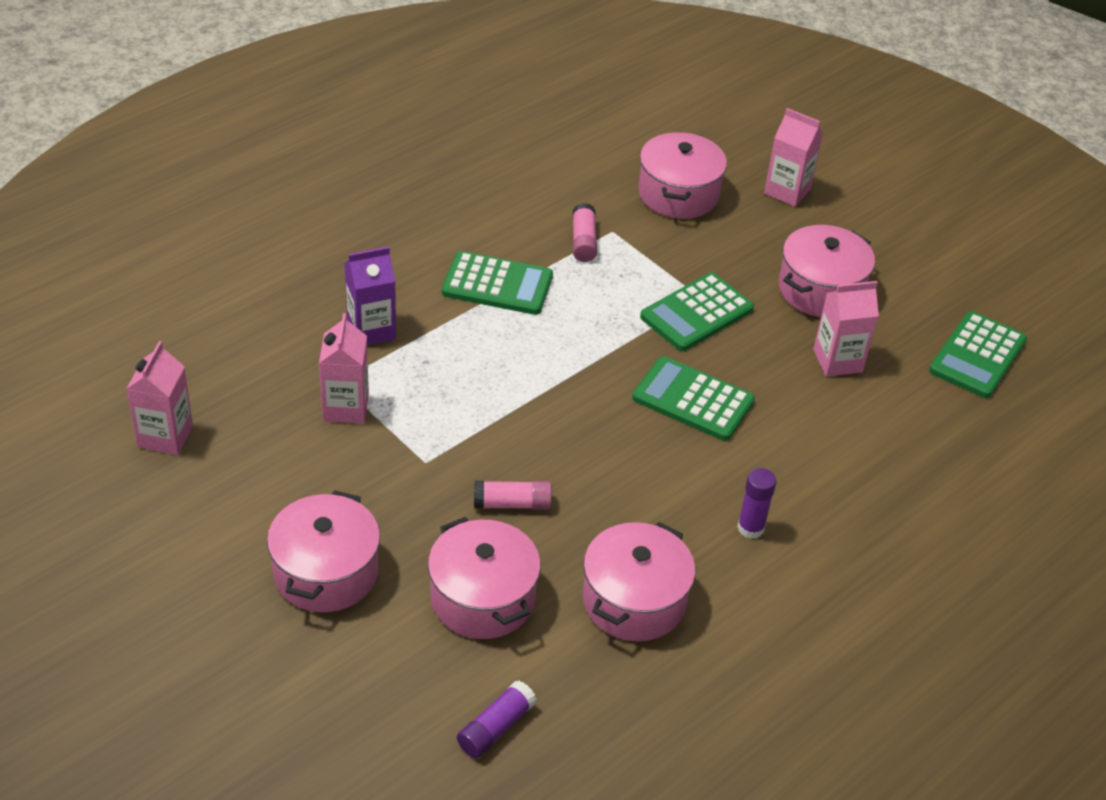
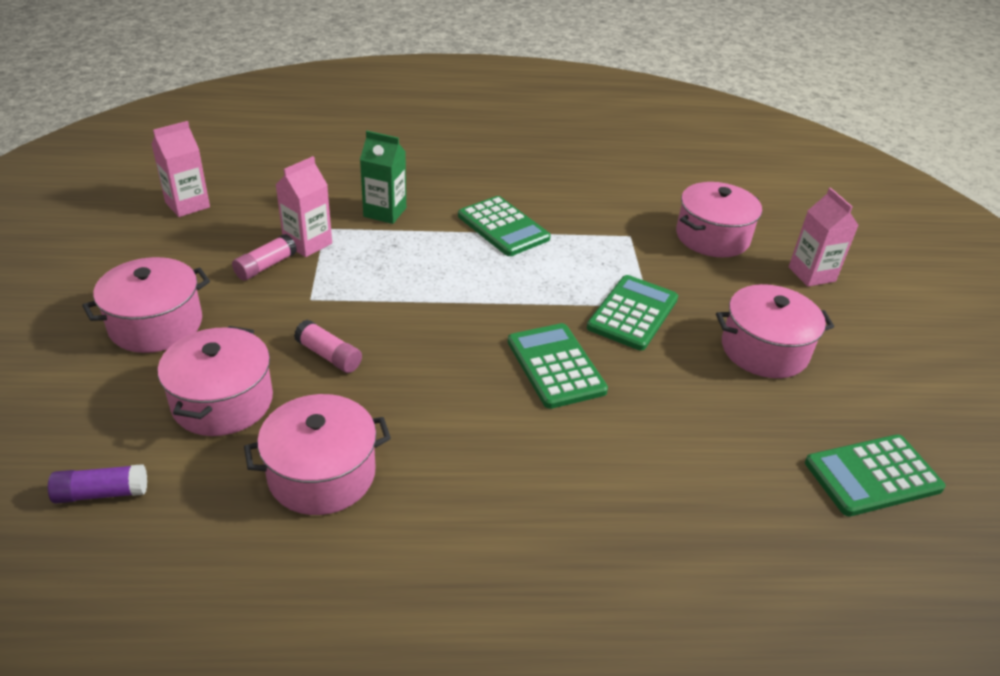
camera: 40 degrees right, 5 degrees down
purple carton [344,247,396,345] -> green carton [360,131,406,224]
pink glue stick [573,203,597,262] -> pink glue stick moved to [232,234,297,281]
green calculator [640,273,754,351] -> green calculator turned 120 degrees clockwise [587,275,678,351]
purple glue stick [737,468,776,539] -> none
pink carton [813,281,879,377] -> none

